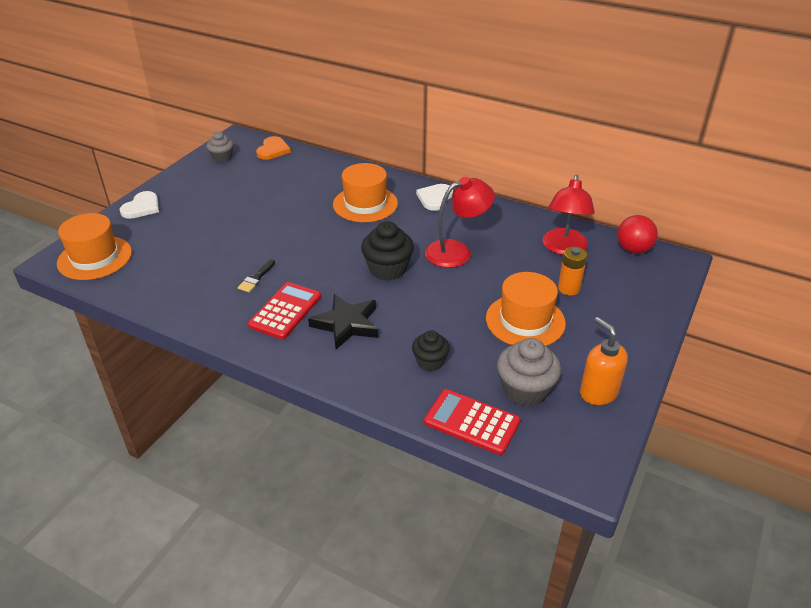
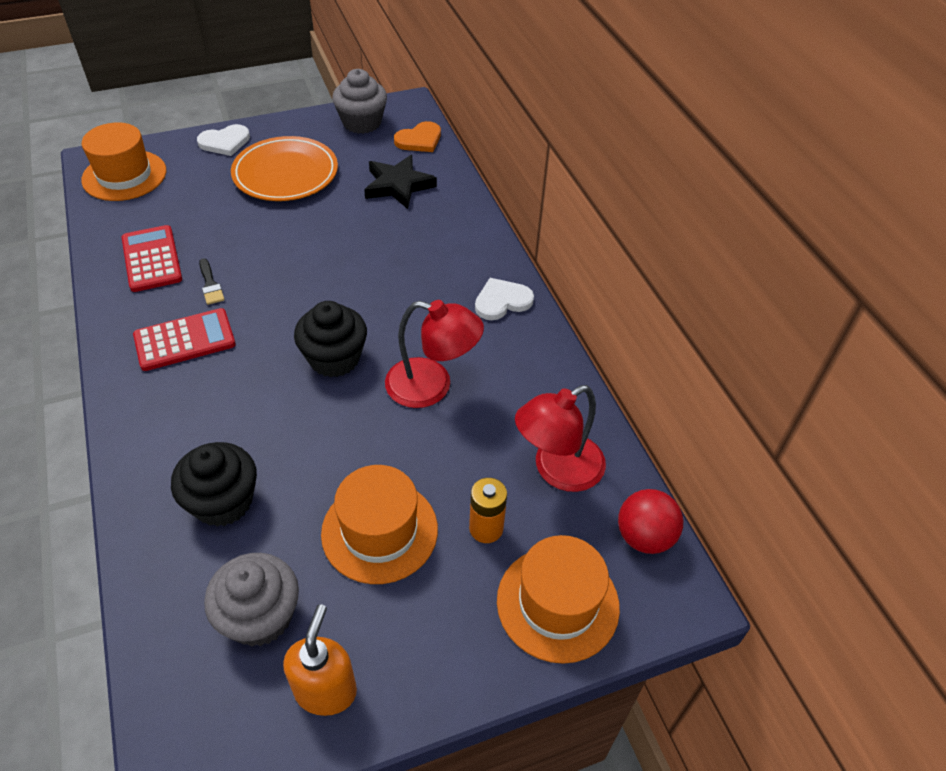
camera: 40 degrees right, 10 degrees up
grey cupcake [207,132,234,162] -> grey cupcake [332,69,387,134], size x1.60
black brush [238,260,275,292] -> black brush turned 90 degrees counterclockwise [199,258,225,305]
black star [308,294,378,349] -> black star moved to [364,155,437,209]
orange hat [333,163,398,222] -> orange hat moved to [497,535,620,664]
black cupcake [412,330,450,371] -> black cupcake [171,442,257,527], size x1.60
red calculator [424,389,521,455] -> red calculator moved to [122,225,182,292]
none -> orange plate [231,136,338,201]

